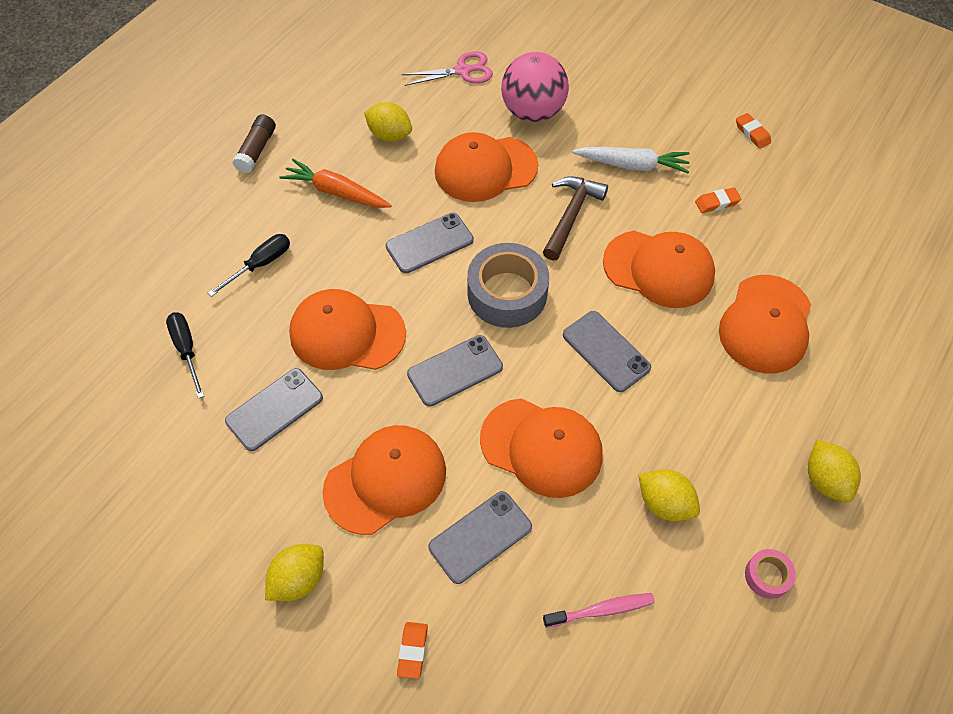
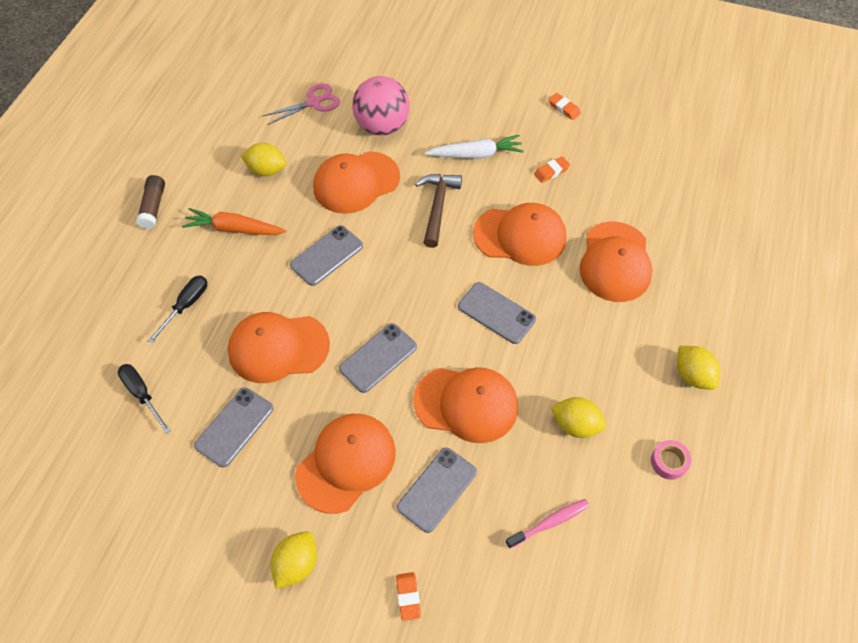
camera: 15 degrees left, 0 degrees up
grey tape [467,243,549,328] -> none

